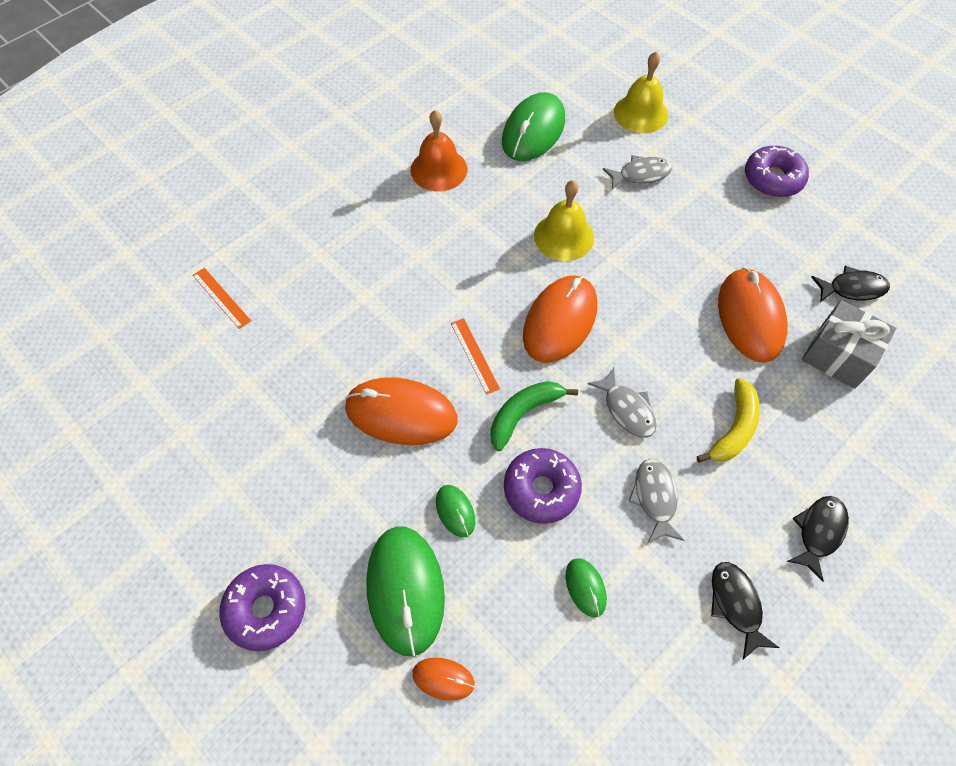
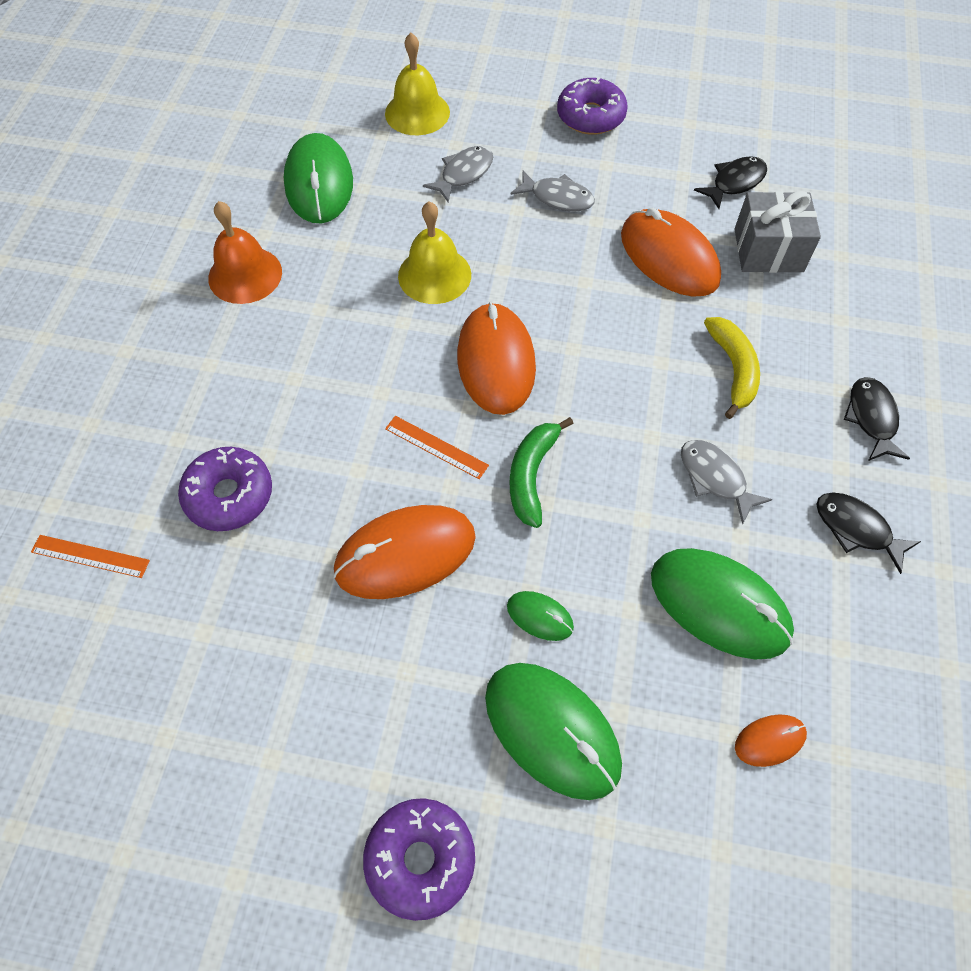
camera: 35 degrees left, 0 degrees up
orange mouse [412,658,475,701] -> orange mouse moved to [735,714,807,767]
purple donut [504,448,582,524] -> purple donut moved to [178,447,272,531]
green mouse [566,558,607,617] -> green mouse [651,548,794,659], size x2.12
grey fish [587,368,657,438] -> grey fish moved to [510,171,595,212]

